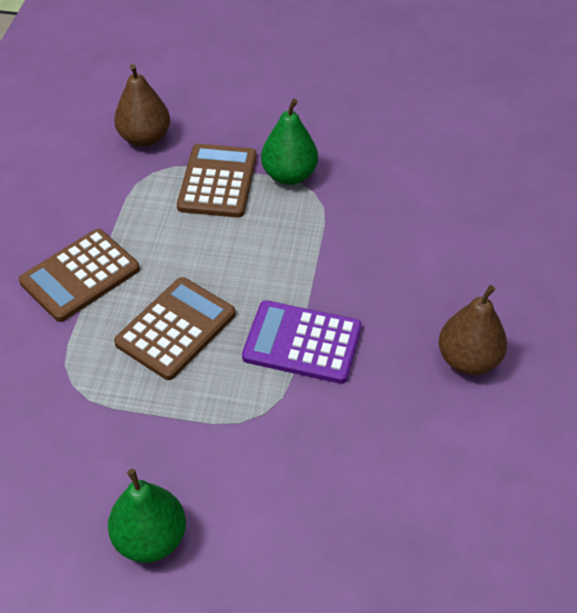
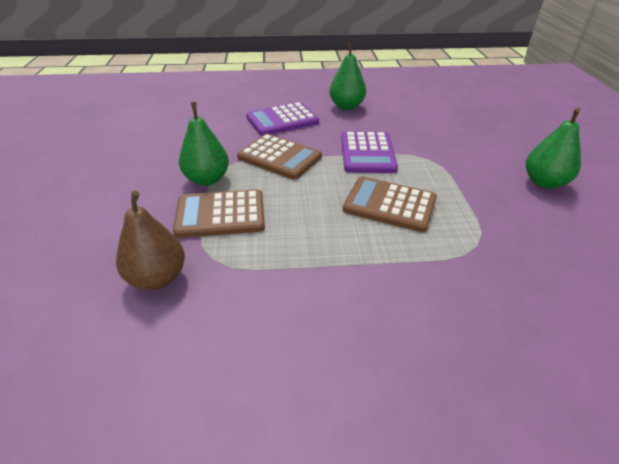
camera: 105 degrees left, 10 degrees down
brown calculator [19,229,140,322] -> brown calculator moved to [237,134,322,180]
brown pear [439,285,507,375] -> green pear [329,42,366,110]
none -> purple calculator [246,102,319,136]

